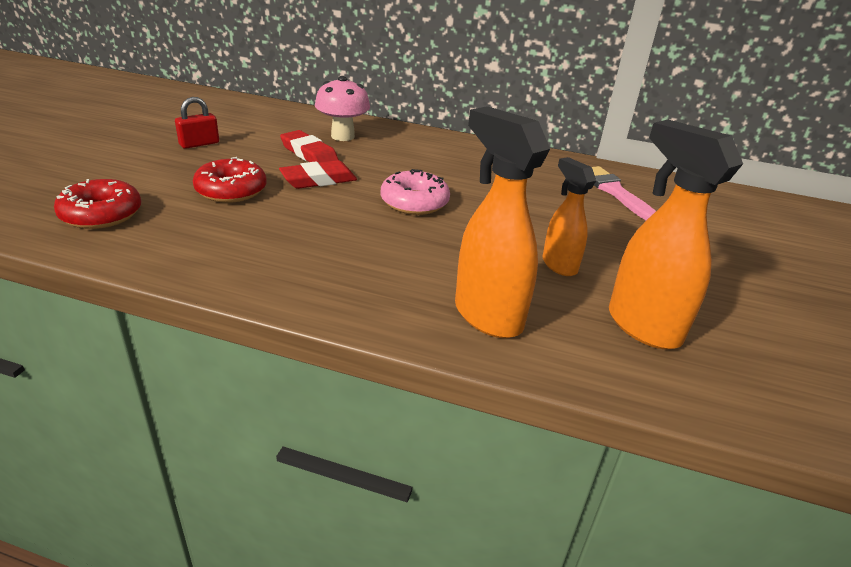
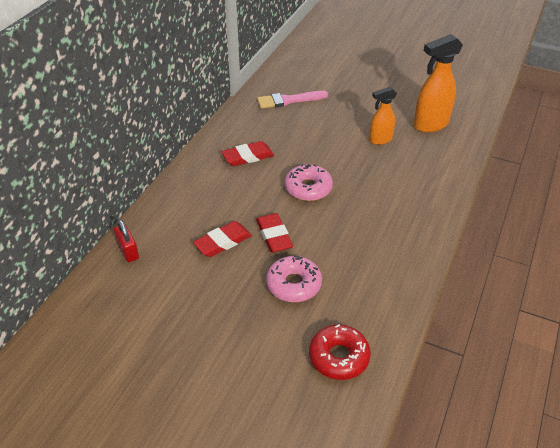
camera: 80 degrees left, 10 degrees up
red padlock [175,97,219,149] -> red padlock moved to [114,220,139,262]
red donut [193,157,267,203] -> pink donut [266,255,322,302]
pink mushroom [315,76,370,141] -> none
orange spray bottle [455,106,550,338] -> none
none -> red eraser [222,141,274,166]

